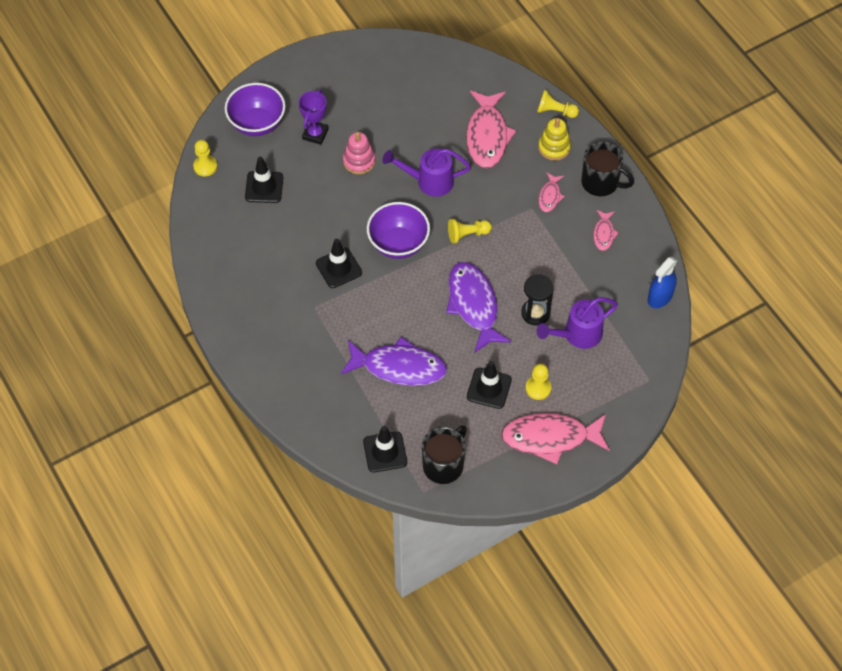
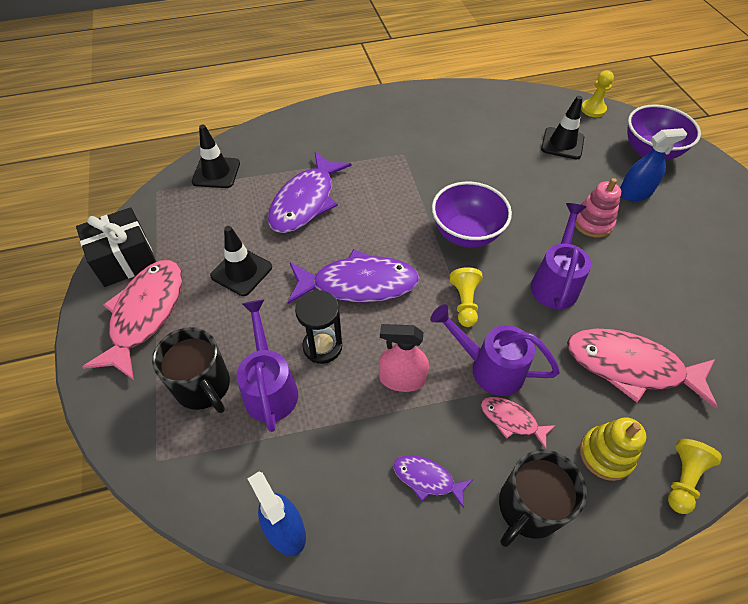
camera: 105 degrees right, 5 degrees down
purple trophy [298,90,328,145] -> blue spray bottle [620,128,687,201]
black traffic cone [316,239,362,288] -> none
black mug [422,425,467,484] -> black mug moved to [152,327,230,413]
yellow pawn [526,364,551,400] -> none
pink fish [593,210,619,251] -> purple fish [393,455,473,508]
none -> black gift [76,207,156,287]
none -> pink spray bottle [379,324,429,392]
none -> purple watering can [430,304,560,396]

